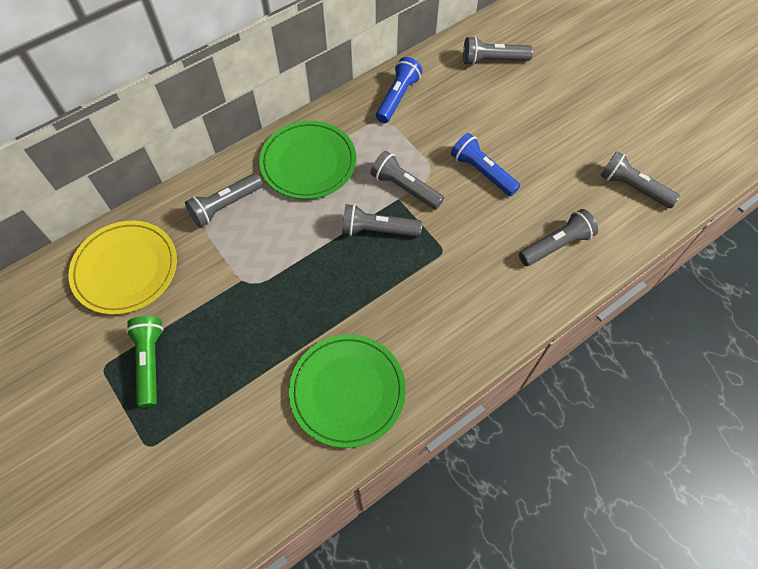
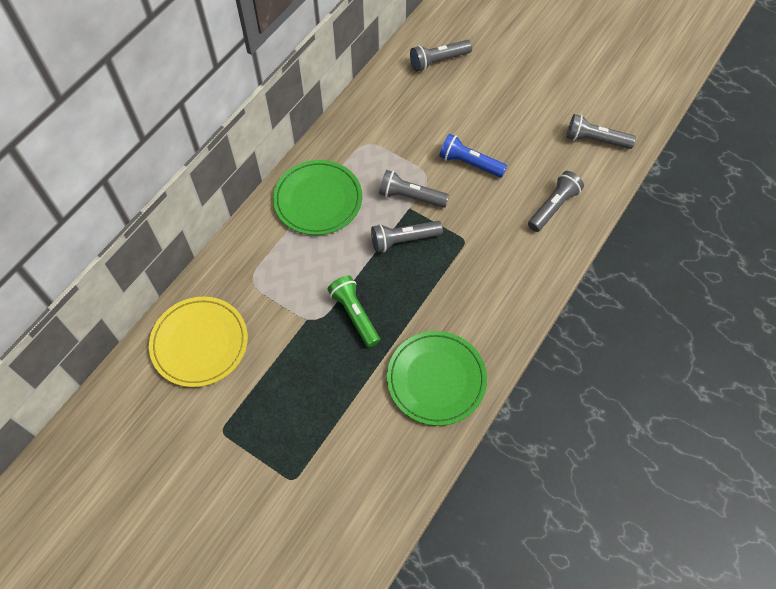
camera: 20 degrees left, 0 degrees up
green flashlight [126,316,163,408] -> green flashlight moved to [327,276,380,348]
grey flashlight [185,173,263,228] -> none
blue flashlight [376,57,422,123] -> none

